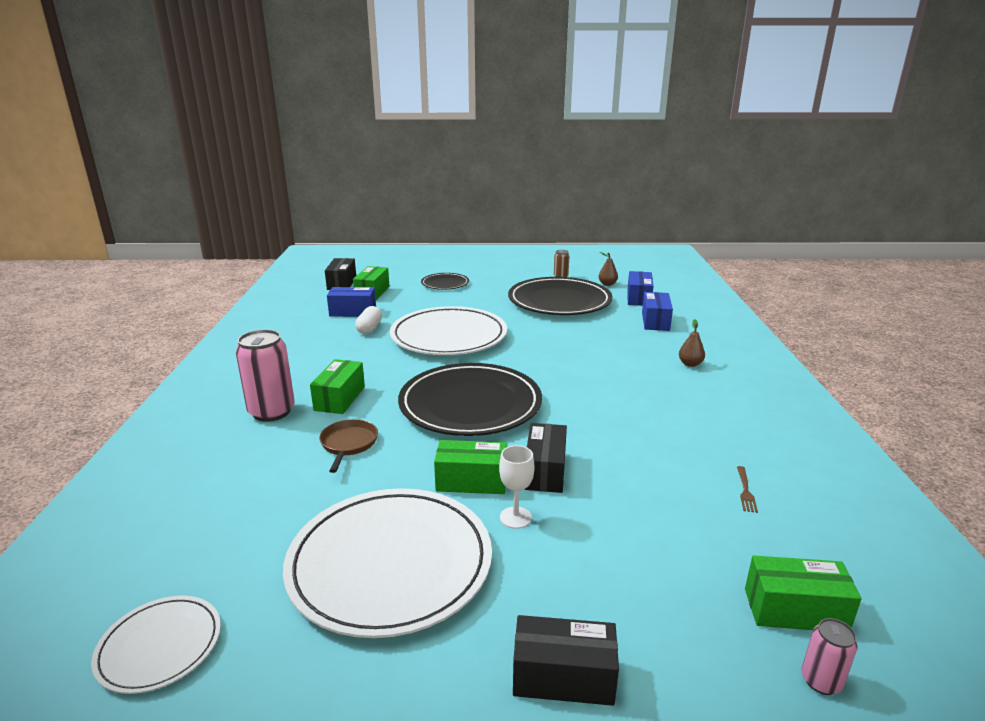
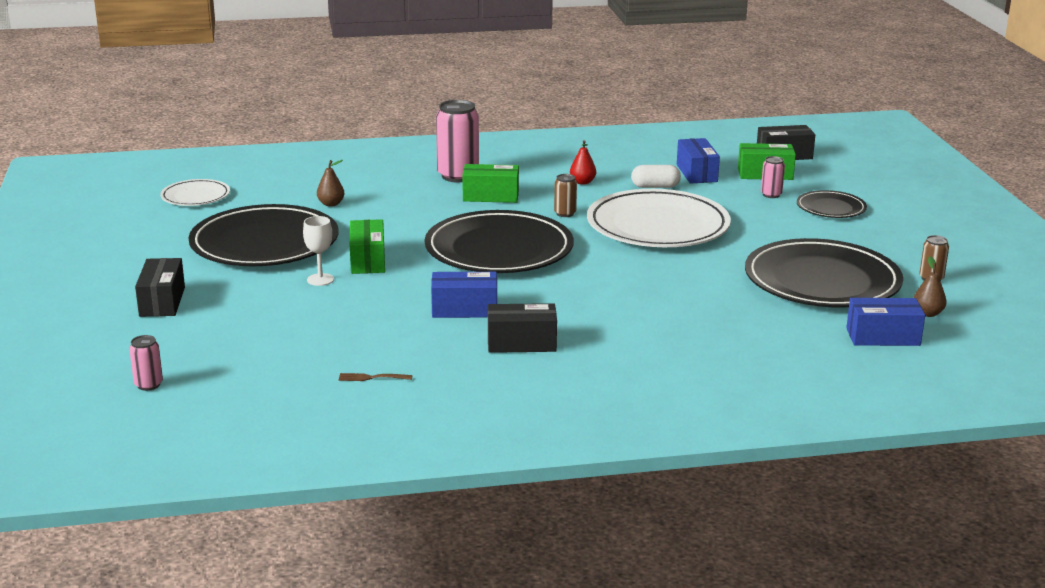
camera: 80 degrees right, 0 degrees up
white plate [283,488,492,638] -> black plate [189,204,339,266]
brown pan [319,419,378,473] -> none
black box [524,423,567,493] -> black box moved to [488,303,557,353]
blue box [642,292,673,331] -> blue box moved to [431,272,497,318]
brown pear [679,319,705,367] -> brown pear moved to [317,160,344,207]
green box [745,555,862,630] -> none
none -> brown can [554,174,577,217]
none -> red pear [570,140,596,185]
none -> pink can [761,156,785,198]

